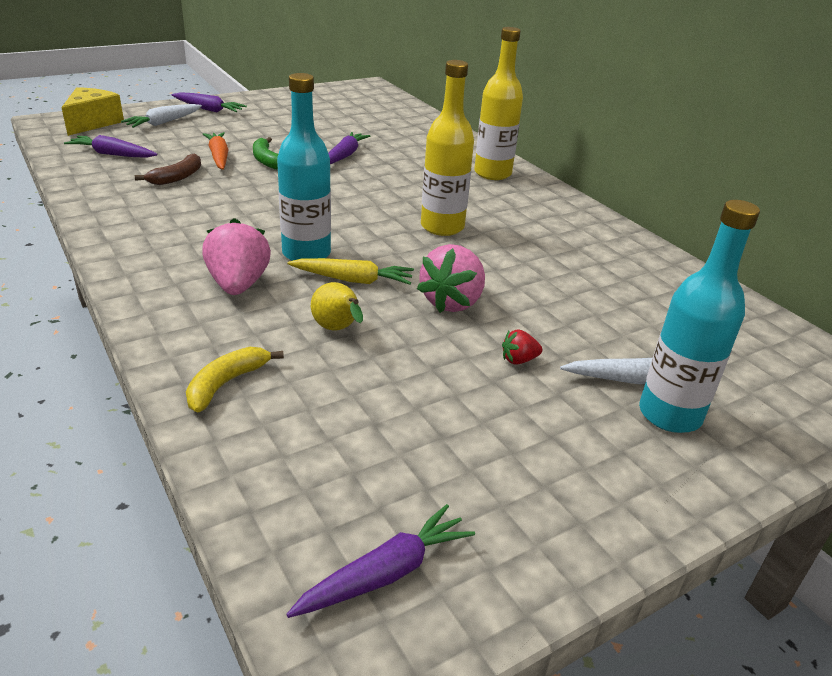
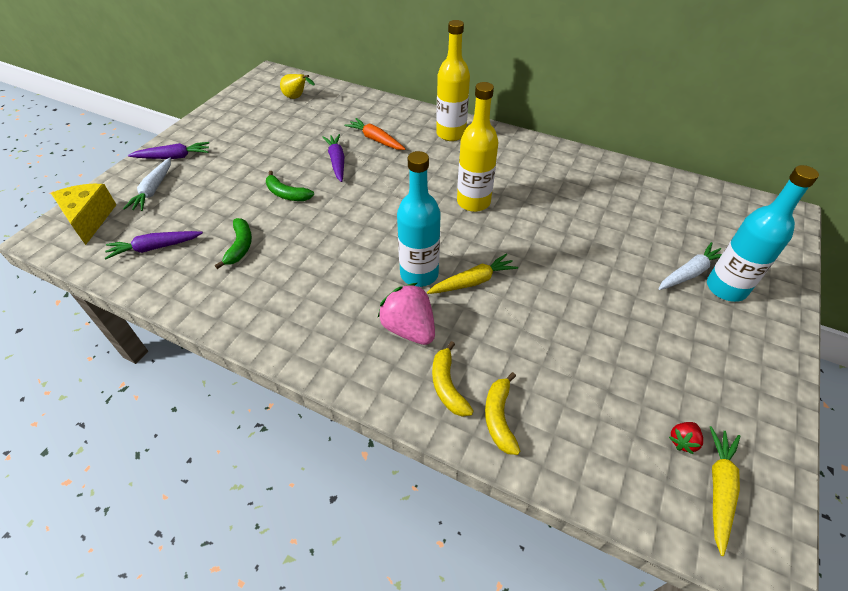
camera: 30 degrees left, 15 degrees up
brown banana [135,153,201,185] -> green banana [215,218,252,269]
orange carrot [203,132,229,170] -> orange carrot moved to [344,118,405,150]
purple carrot [286,504,475,618] -> yellow carrot [710,426,740,556]
yellow pear [311,282,363,331] -> yellow pear moved to [280,74,315,99]
pink strawberry [417,244,485,313] -> none
red strawberry [502,329,542,365] -> red strawberry moved to [669,422,703,454]
none -> yellow banana [432,341,473,417]

